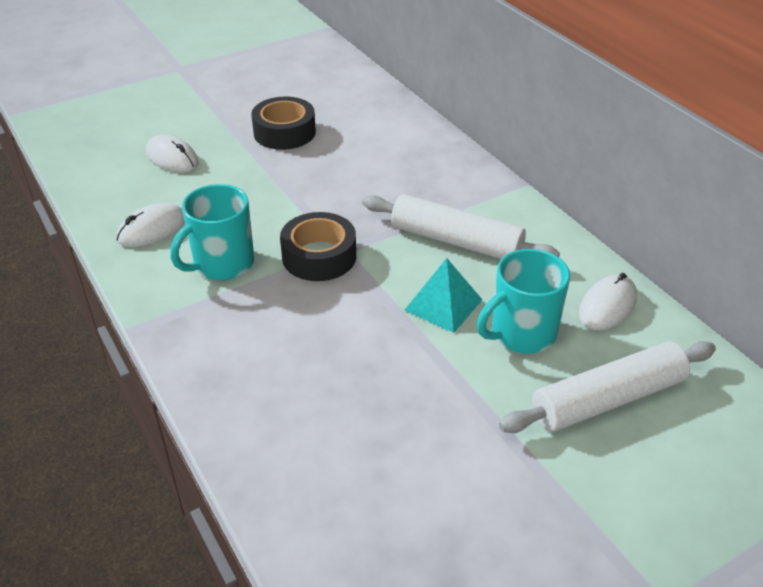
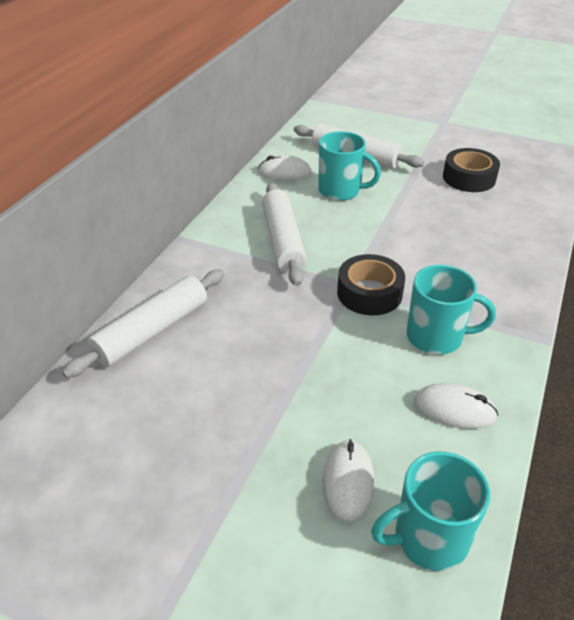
camera: 125 degrees left, 0 degrees up
black tape [251,97,316,150] -> black tape moved to [443,148,500,192]
turquoise pyramid [404,258,482,333] -> none
none -> white rolling pin [62,269,224,378]
none -> turquoise mug [371,452,490,571]

